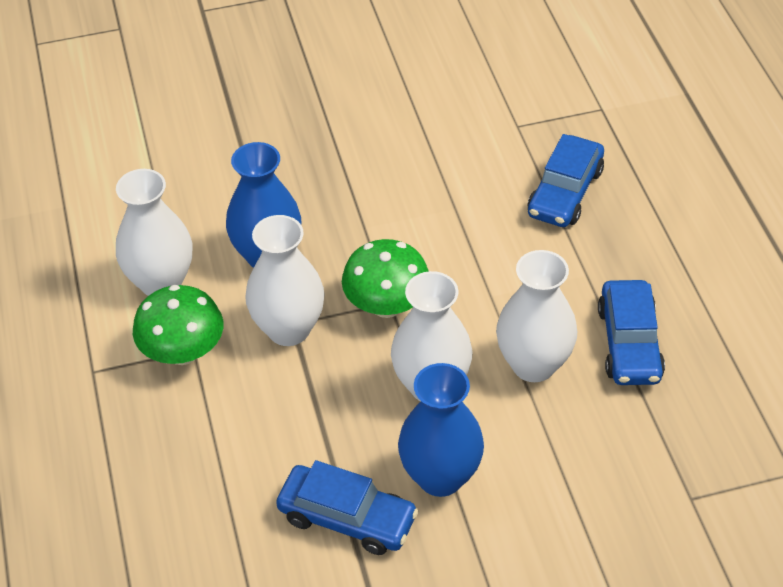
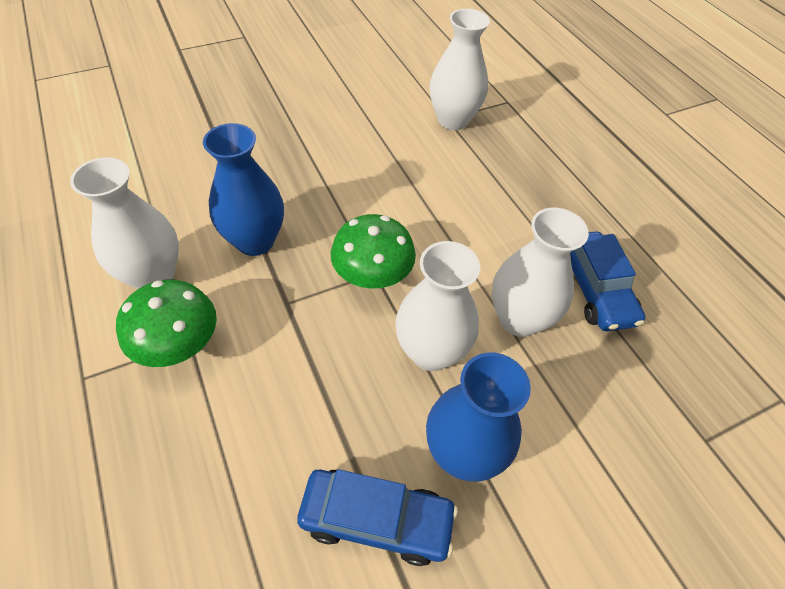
camera: 15 degrees left, 5 degrees up
white vase [245,215,325,346] -> white vase moved to [430,9,490,130]
blue car [528,134,604,227] -> none

